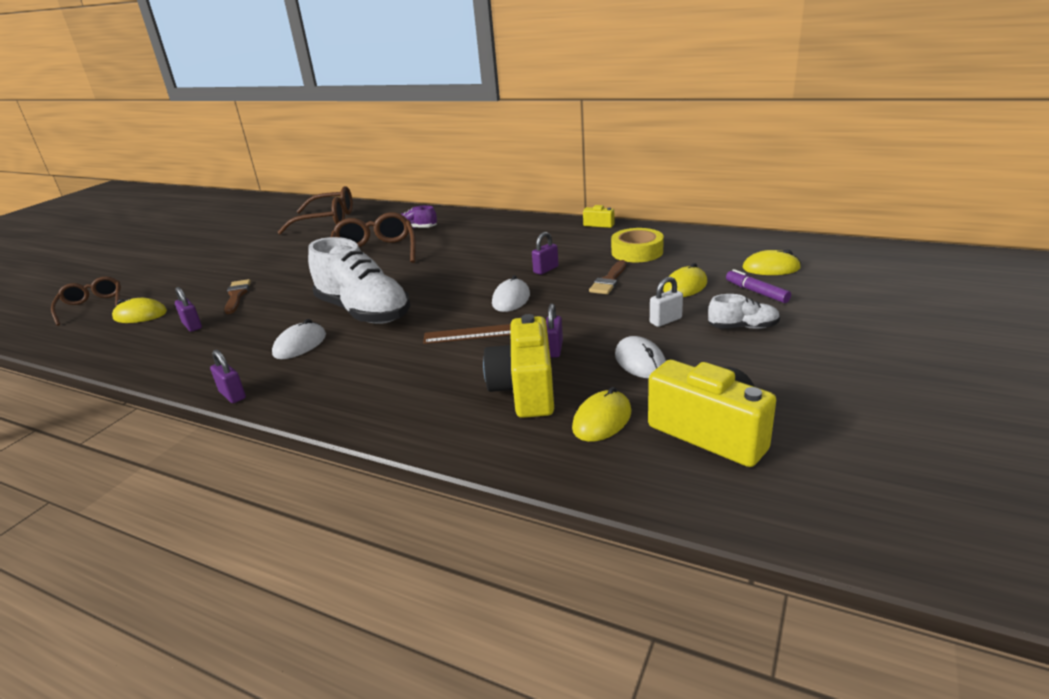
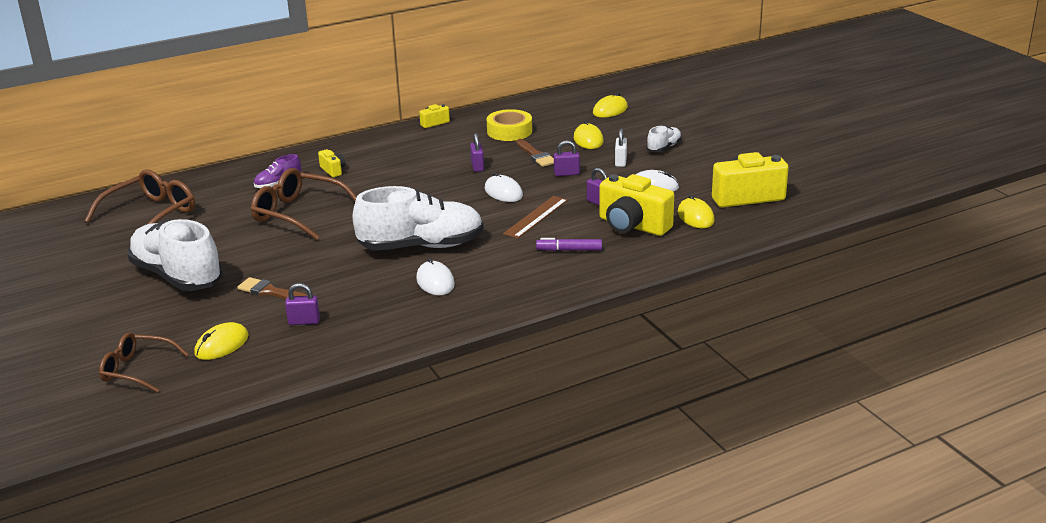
camera: 55 degrees left, 0 degrees up
purple padlock [210,350,246,403] -> purple padlock moved to [554,140,580,176]
purple marker [726,269,791,303] -> purple marker moved to [536,238,602,251]
none -> white shoe [128,219,223,291]
none -> yellow camera [318,149,345,177]

